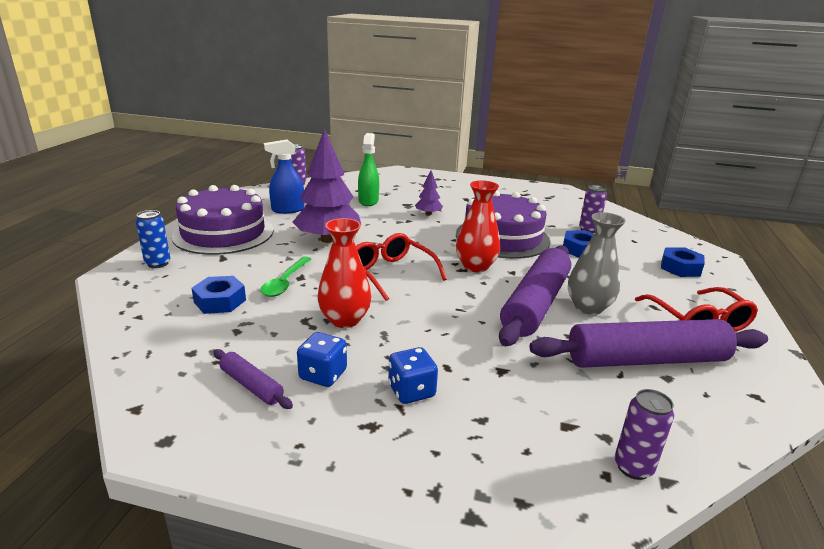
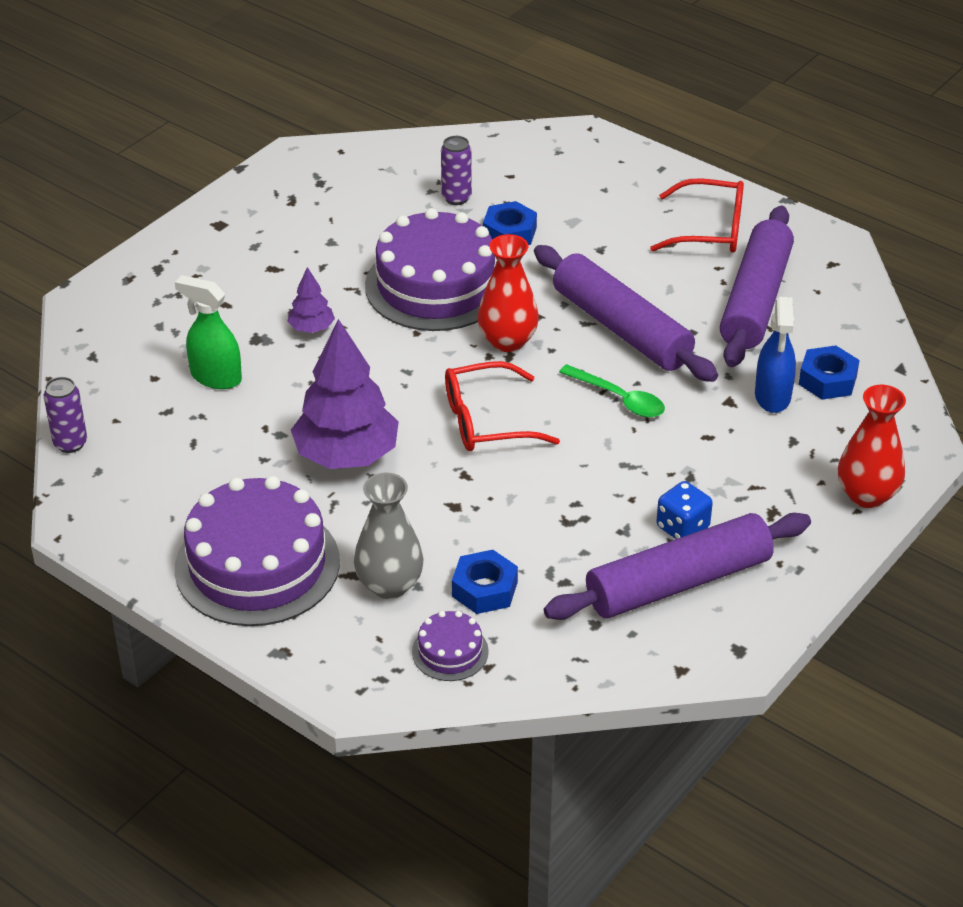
camera: 65 degrees left, 15 degrees up
blue can [136,210,170,268] -> none
purple rolling pin [214,349,293,409] -> purple rolling pin [544,513,811,620], size x2.18
green spoon [260,256,311,297] -> green spoon moved to [559,364,665,417]
blue spray bottle [264,139,304,214] -> blue spray bottle moved to [755,297,796,413]
red vase [317,218,372,328] -> red vase moved to [838,385,906,508]
blue dice [388,347,438,404] -> none
grey vase [568,212,626,315] -> grey vase moved to [354,473,424,599]
purple can [615,389,674,480] -> none
blue nut [661,247,705,277] -> blue nut moved to [799,345,860,400]
none -> purple cake [412,611,489,681]

